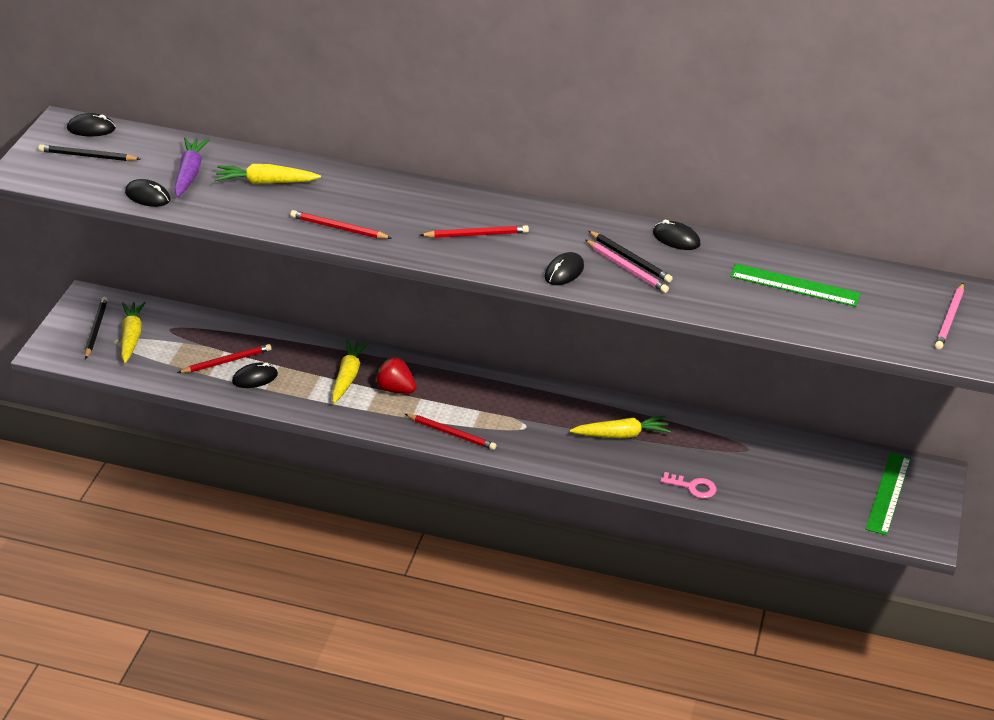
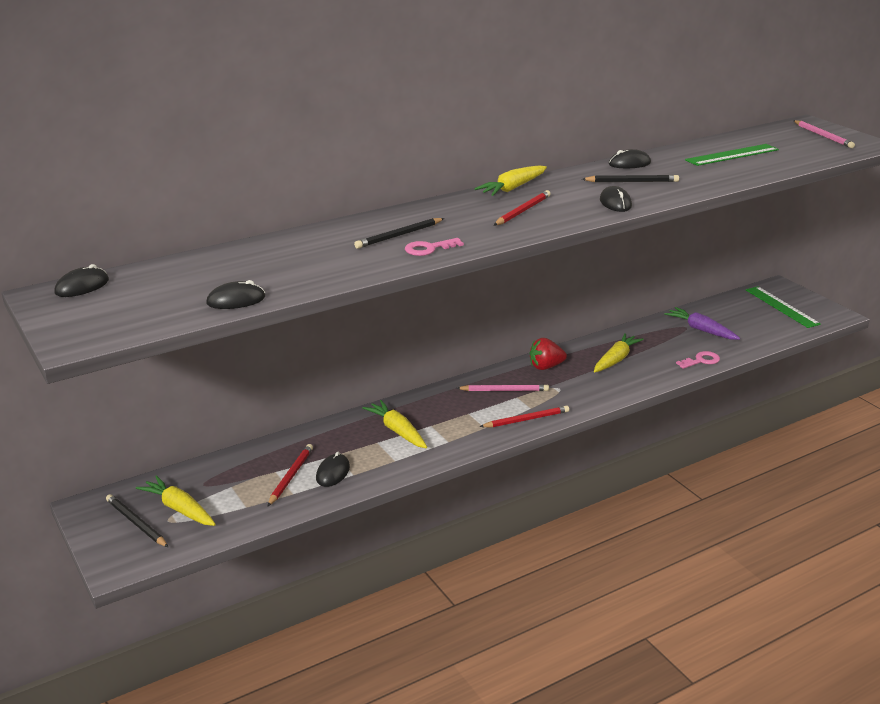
camera: 45 degrees left, 10 degrees down
black pencil [38,144,140,161] -> black pencil moved to [354,218,444,249]
purple carrot [174,138,209,197] -> purple carrot moved to [664,307,740,340]
yellow carrot [215,164,321,184] -> yellow carrot moved to [474,165,547,196]
red pencil [290,210,392,239] -> pink key [405,238,464,256]
red strawberry [375,357,416,394] -> red strawberry moved to [529,338,567,370]
pink pencil [585,240,669,293] -> pink pencil moved to [457,384,549,391]

